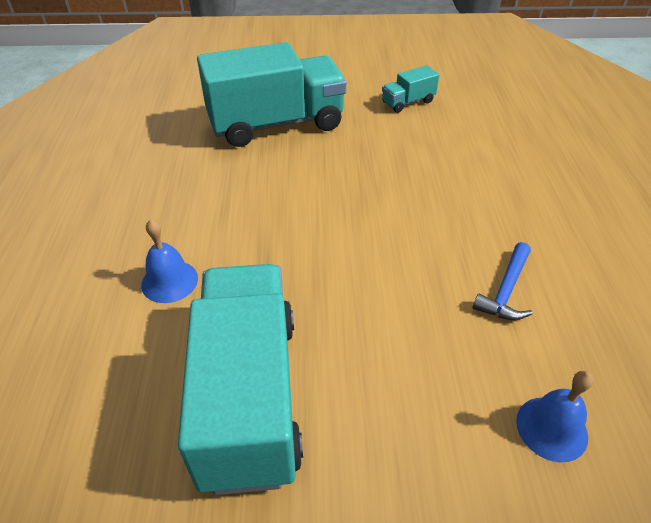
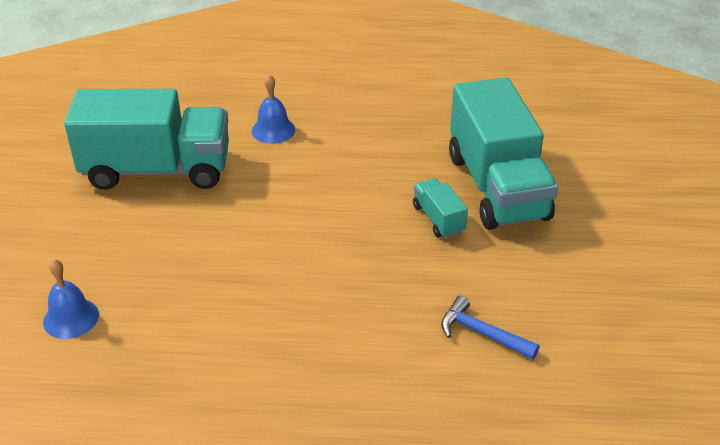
camera: 95 degrees right, 5 degrees down
turquoise truck [382,65,439,113] -> turquoise truck moved to [413,178,468,238]
blue hammer [473,242,532,320] -> blue hammer moved to [441,295,539,360]

